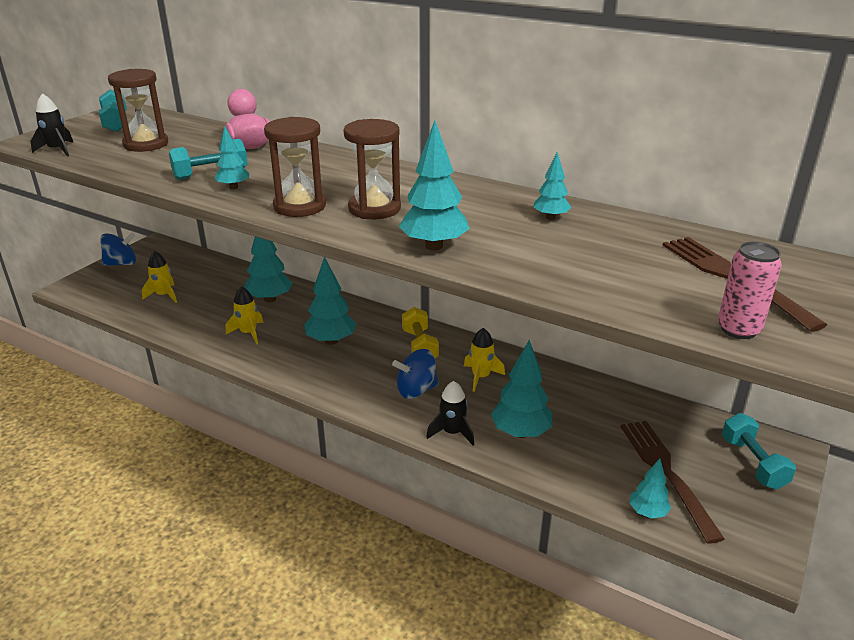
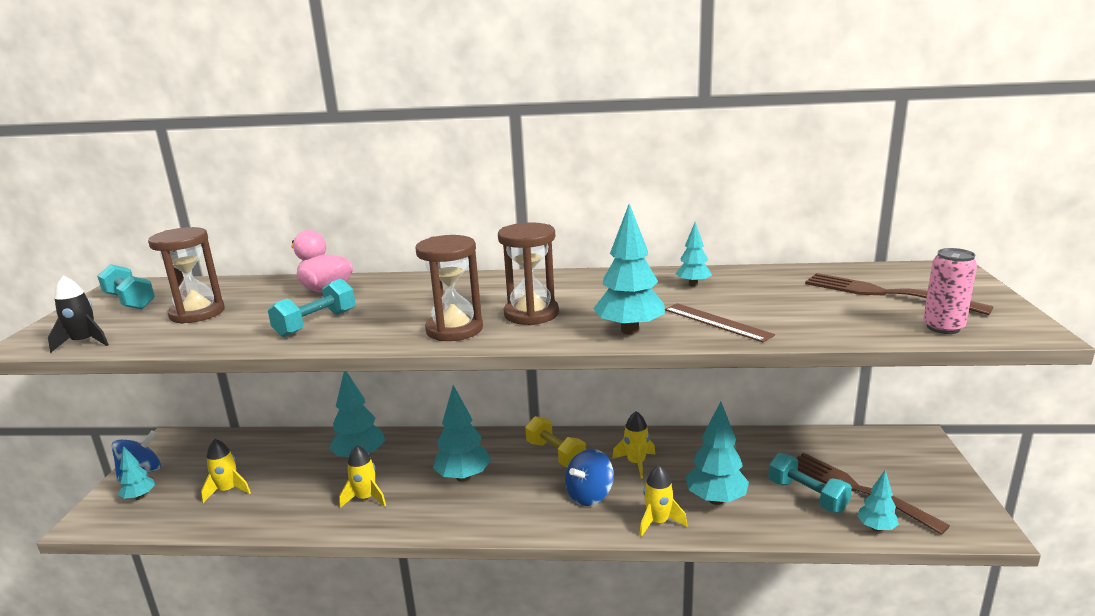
camera: 25 degrees left, 10 degrees down
turquoise tree [214,126,249,189] -> turquoise tree moved to [118,446,155,500]
black rocket [426,381,474,445] -> yellow rocket [639,465,687,537]
turquoise dumbbell [722,413,796,490] -> turquoise dumbbell moved to [768,453,852,513]
none -> brown ruler [665,303,775,342]

